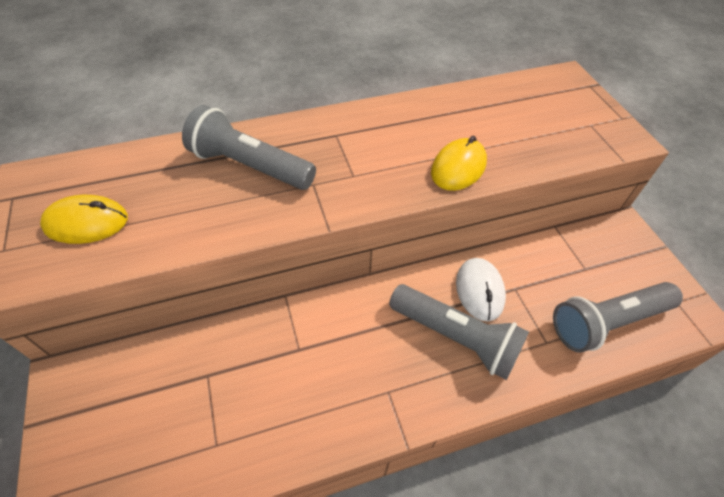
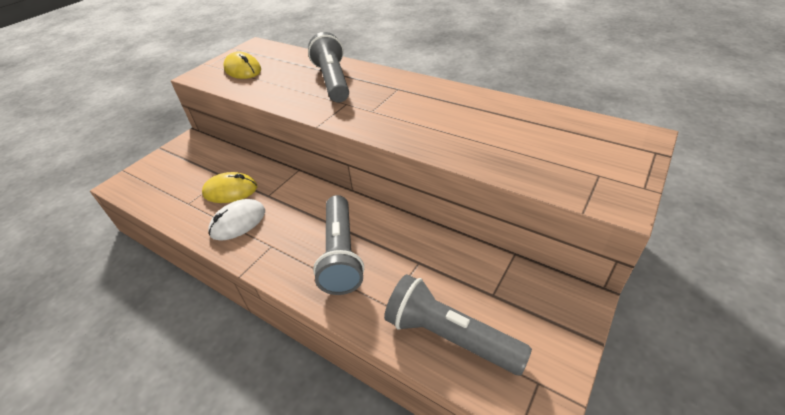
camera: 55 degrees right, 10 degrees down
yellow mouse [431,136,487,191] -> yellow mouse moved to [202,172,257,203]
white mouse [456,258,506,322] -> white mouse moved to [208,199,265,241]

